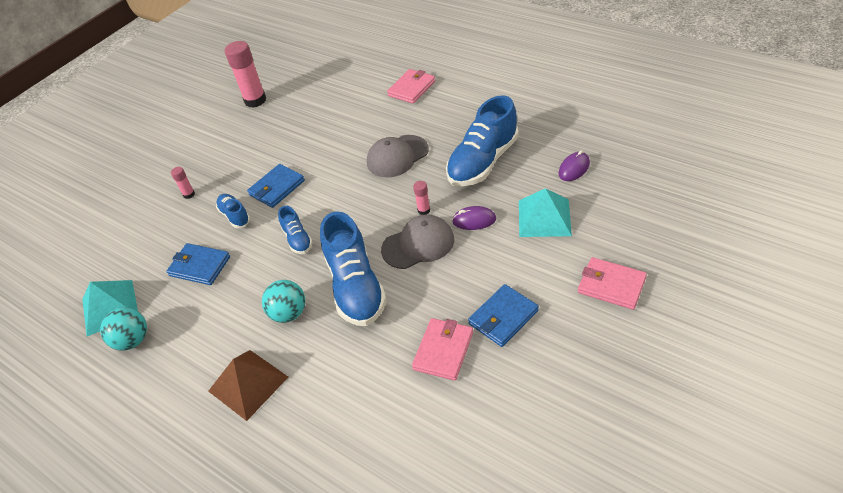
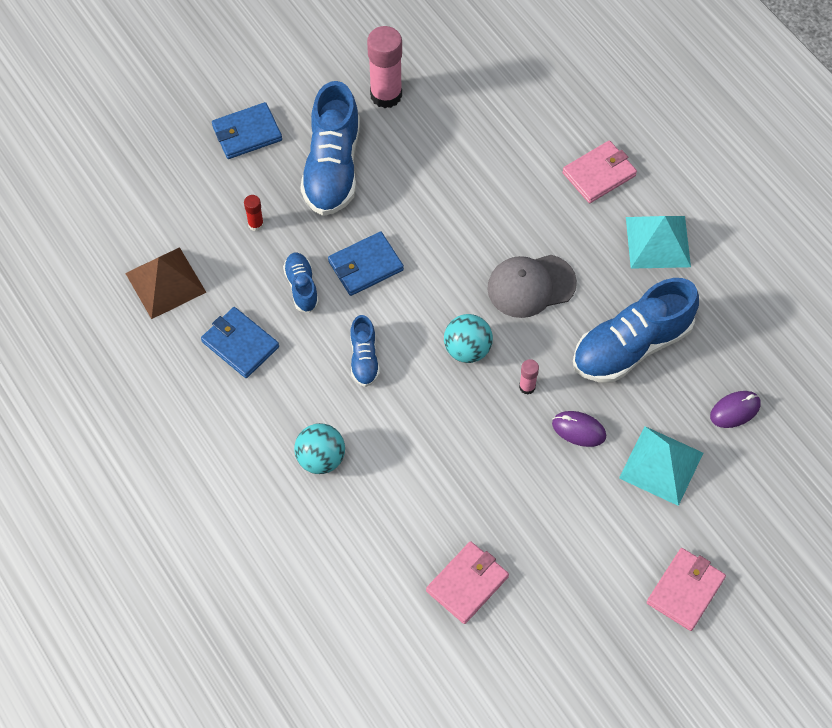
camera: 15 degrees right, 15 degrees up
turquoise pyramid [82,280,138,336] -> turquoise pyramid moved to [626,216,691,269]
turquoise ball [100,307,147,351] -> turquoise ball moved to [444,314,493,363]
pink glue stick [171,167,195,199] -> red glue stick [244,195,264,232]
brown pyramid [208,350,288,421] -> brown pyramid moved to [125,247,207,319]
blue shoe [320,211,387,326] -> blue shoe moved to [300,81,360,216]
grey cap [381,214,454,269] -> none
blue wallet [468,284,539,347] -> blue wallet moved to [212,102,282,159]
pink wallet [578,257,647,310] -> pink wallet turned 75 degrees clockwise [647,548,726,631]

